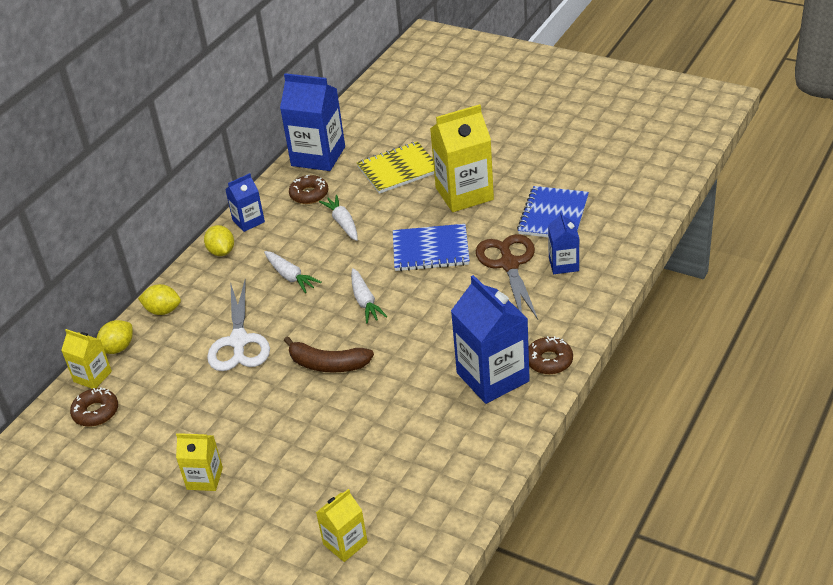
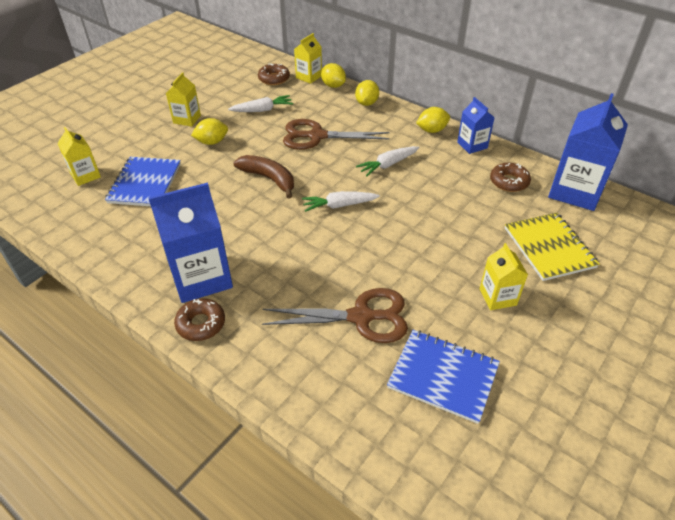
camera: 95 degrees right, 5 degrees up
white scissors [207,279,270,371] -> brown scissors [283,119,390,150]
brown banana [284,336,374,373] -> brown banana turned 105 degrees clockwise [233,155,294,199]
white carrot [319,195,358,241] -> white carrot moved to [228,95,293,112]
blue notebook [393,224,470,271] -> blue notebook moved to [105,157,181,206]
yellow carton [430,104,494,212] -> yellow carton [480,243,528,310], size x0.54
blue carton [548,211,579,274] -> none
none -> yellow lemon [191,118,228,145]

